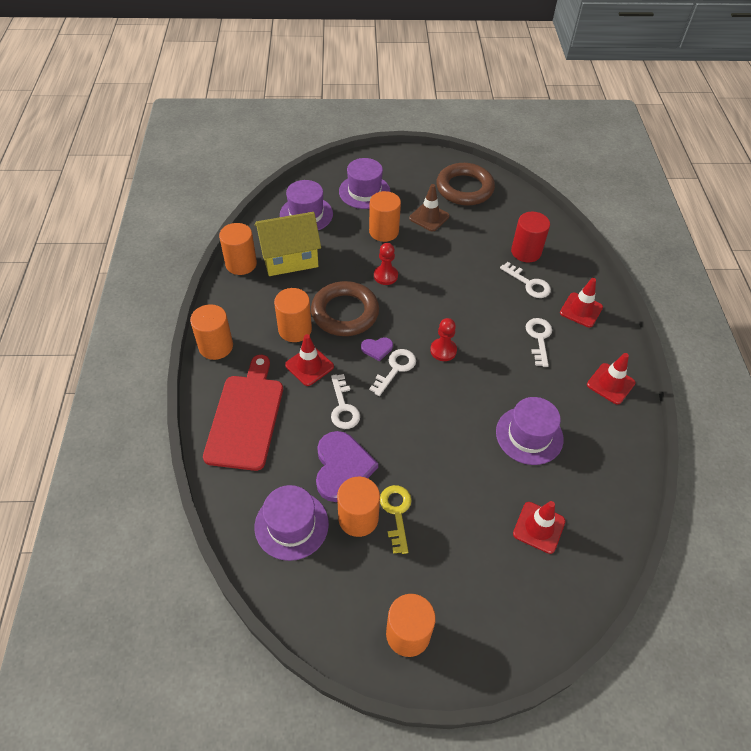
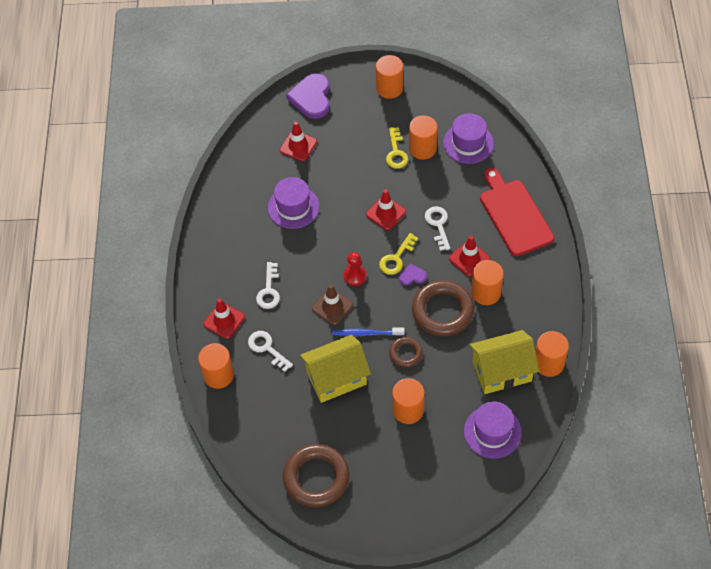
camera: 175 degrees left, 5 degrees up
orange cylinder [190,304,233,360] -> orange cylinder moved to [198,343,234,389]
red cutting board [203,355,283,471] -> red cutting board turned 150 degrees clockwise [480,168,554,256]
purple heart [316,431,378,502] -> purple heart moved to [286,73,330,119]
purple hat [339,158,390,209] -> none
white key [369,349,416,396] -> yellow key [379,233,418,275]
red pawn [374,243,398,285] -> brown ring [389,337,423,367]
brown traffic cone [409,184,450,232] -> brown traffic cone moved to [312,284,353,325]
red cylinder [511,212,550,263] -> none
red traffic cone [587,353,635,404] -> red traffic cone moved to [366,189,406,230]
none -> yellow house [300,335,371,403]
none -> blue toothbrush [332,328,404,336]

